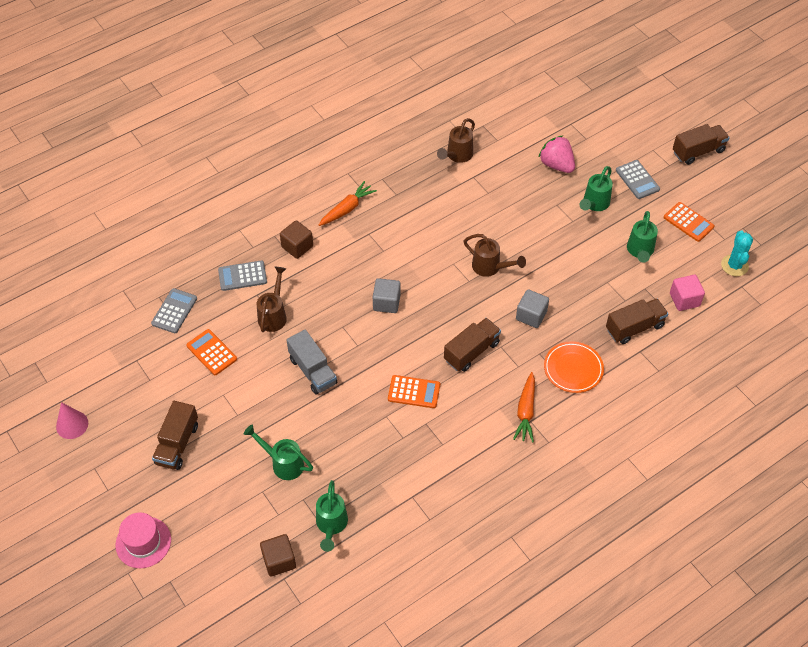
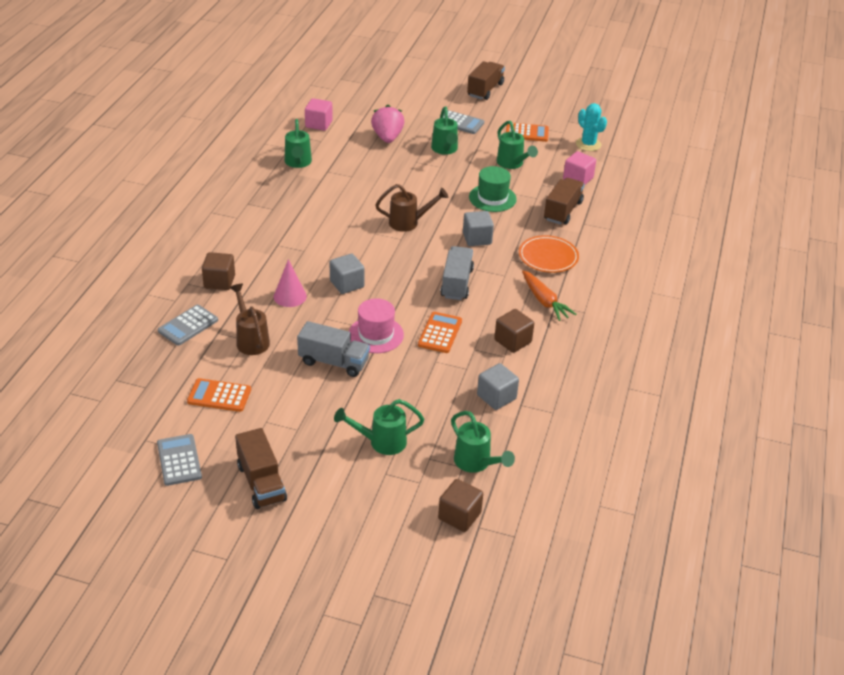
camera: 40 degrees left, 15 degrees down
pink cone [56,402,88,439] -> pink cone moved to [274,259,307,307]
pink hat [116,512,171,568] -> pink hat moved to [349,298,404,353]
grey calculator [151,288,197,333] -> grey calculator moved to [157,434,202,486]
orange carrot [319,181,377,226] -> none
orange calculator [388,375,440,408] -> orange calculator turned 45 degrees counterclockwise [418,312,462,353]
brown watering can [437,118,475,163] -> green watering can [285,119,312,168]
brown truck [444,318,501,372] -> grey truck [440,246,474,300]
pink strawberry [538,135,575,173] -> pink strawberry turned 75 degrees clockwise [371,105,404,143]
none -> pink cube [305,98,333,131]
none -> green hat [469,166,517,212]
none -> grey cube [477,363,519,410]
none -> brown cube [494,309,534,353]

